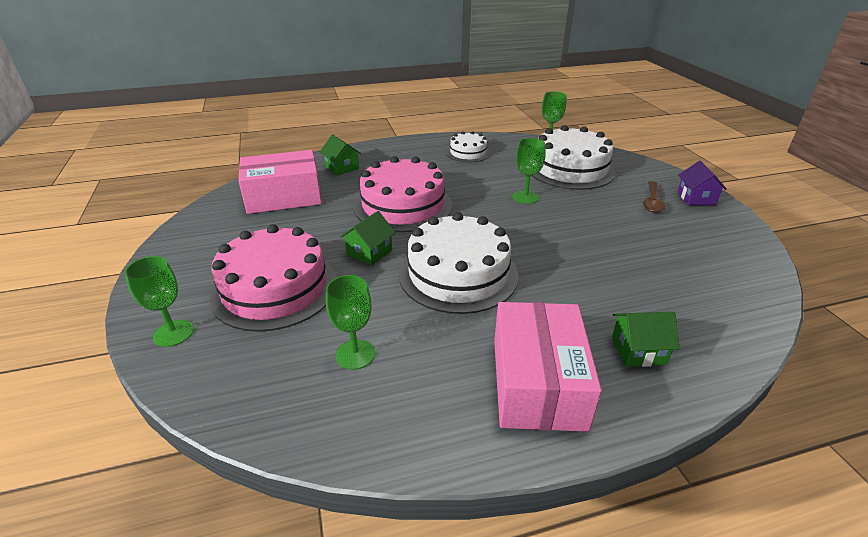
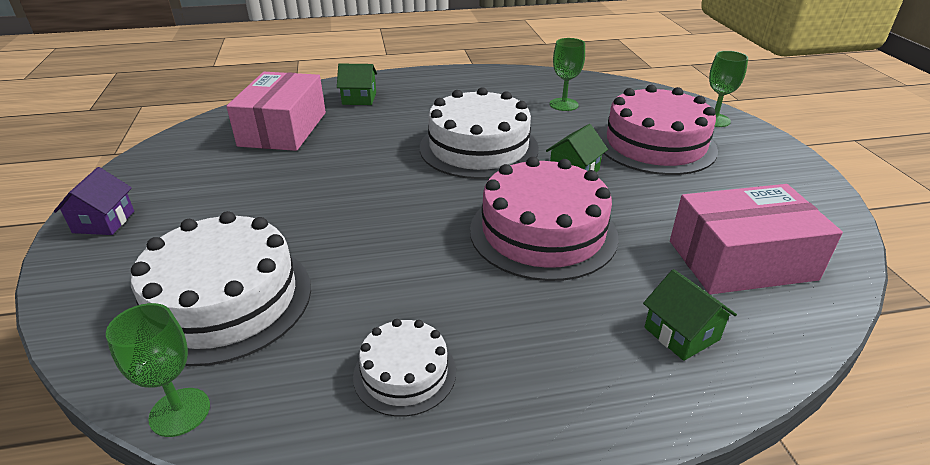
camera: 175 degrees left, 0 degrees up
pink box [494,302,602,432] -> pink box moved to [226,72,326,151]
green goblet [513,138,546,204] -> none
brown spoon [643,181,665,213] -> none

